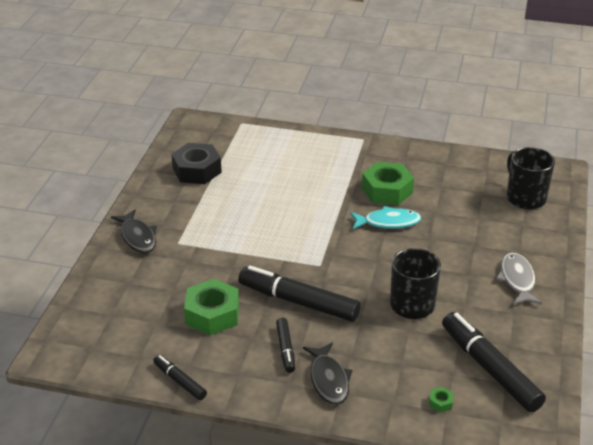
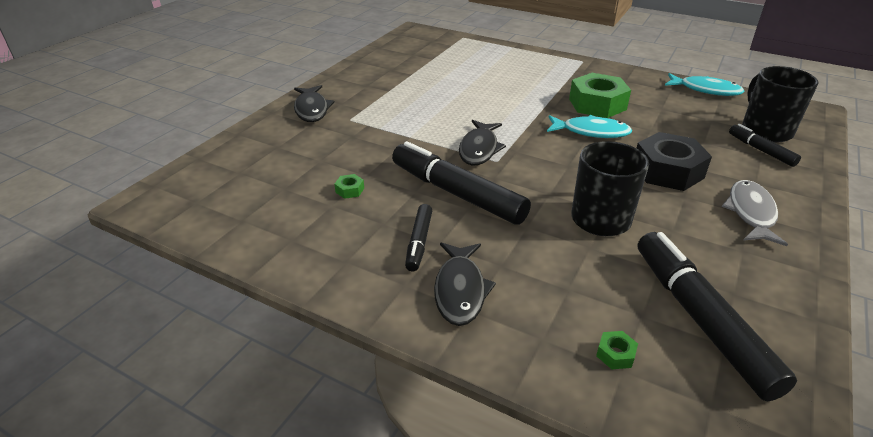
camera: 15 degrees right, 0 degrees up
black marker [153,355,207,400] -> black marker moved to [729,124,801,167]
black nut [171,143,222,184] -> black nut moved to [637,132,712,191]
green nut [184,279,239,335] -> green nut [335,174,364,199], size x0.40
none -> black fish [459,120,506,165]
none -> turquoise fish [665,73,745,96]

